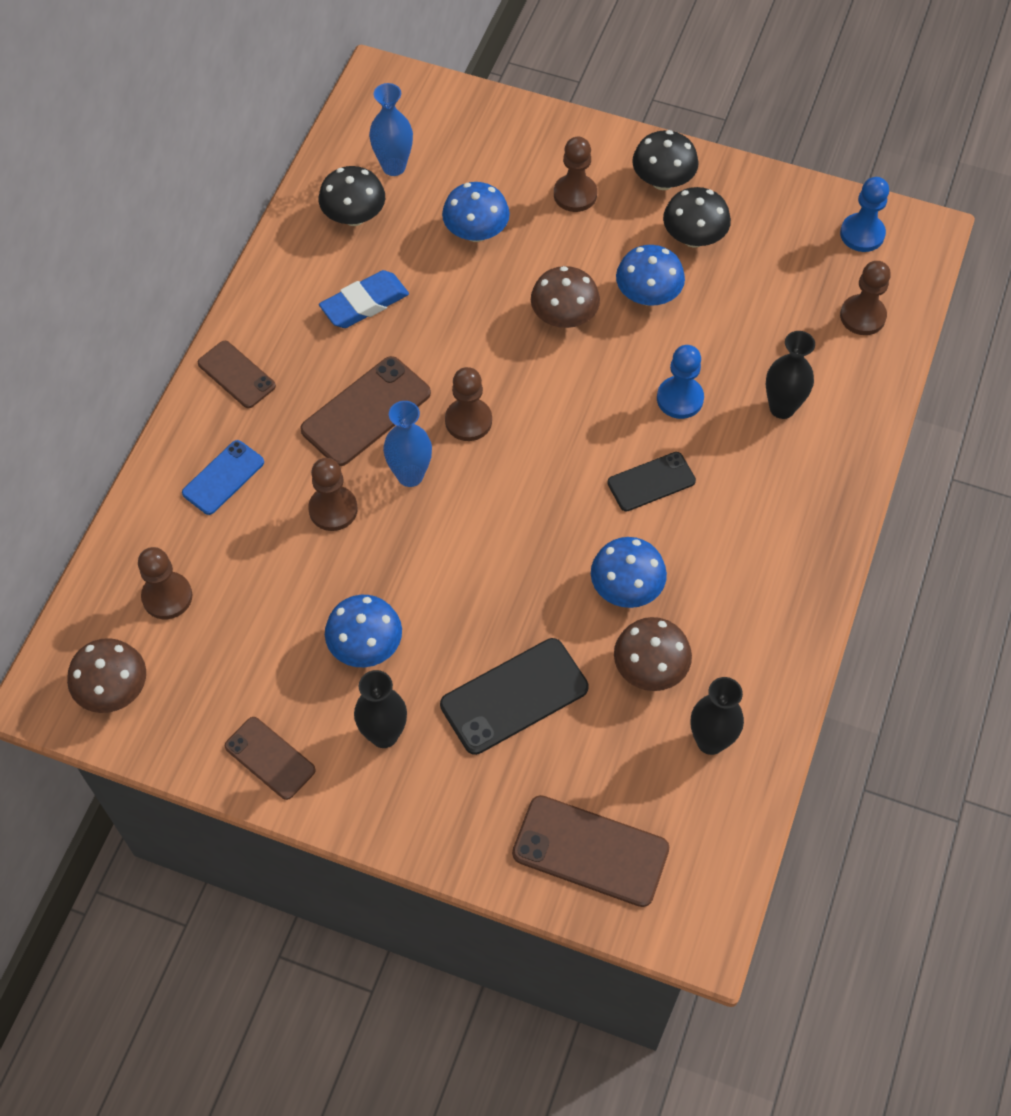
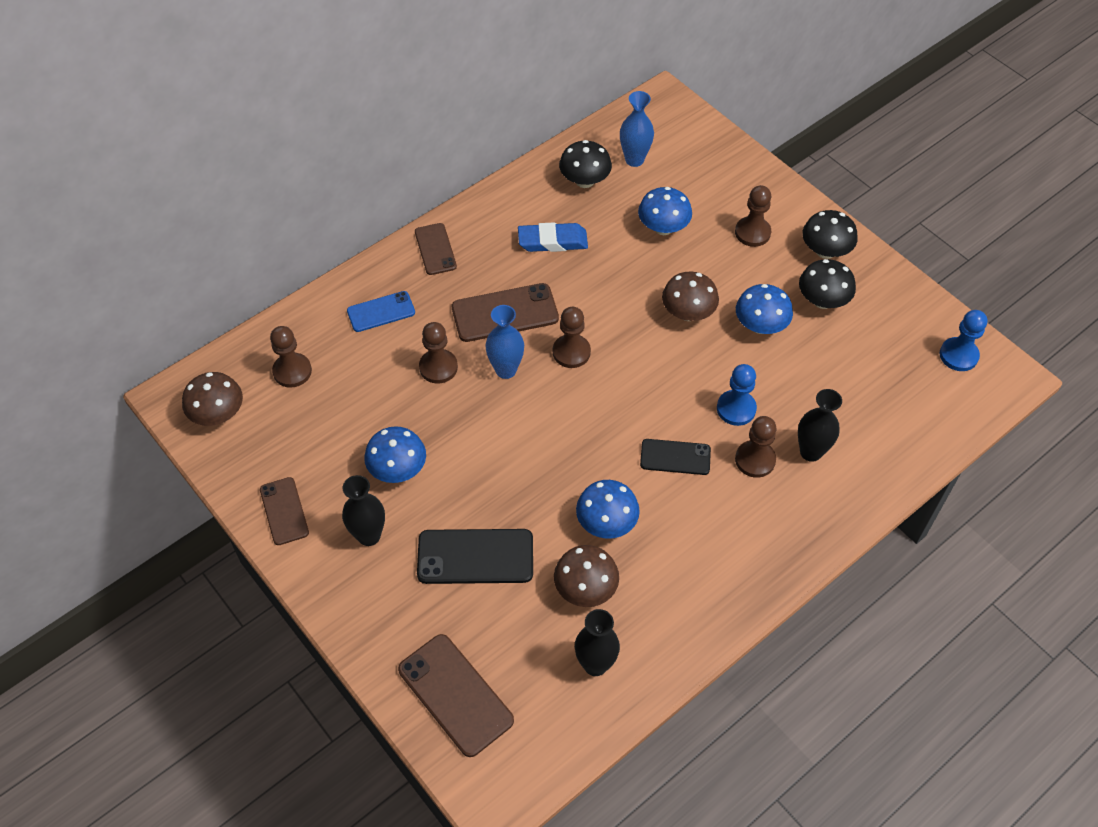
camera: 30 degrees right, 5 degrees down
brown pawn [840,261,891,335] -> brown pawn moved to [735,416,777,478]

